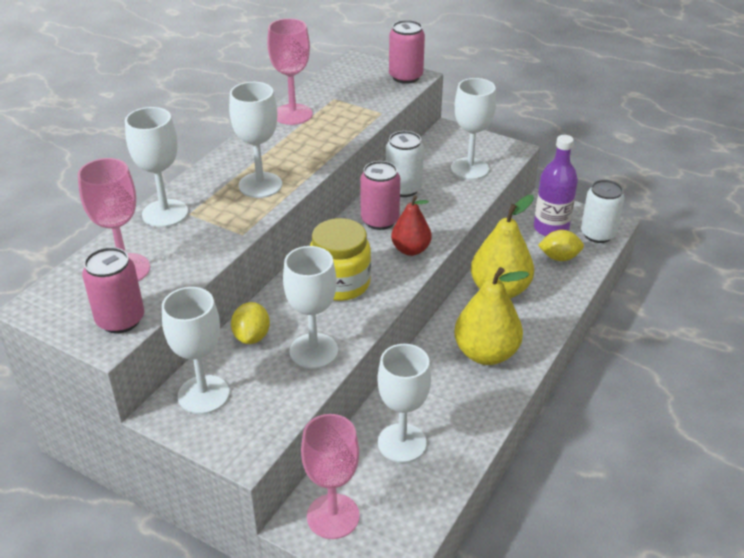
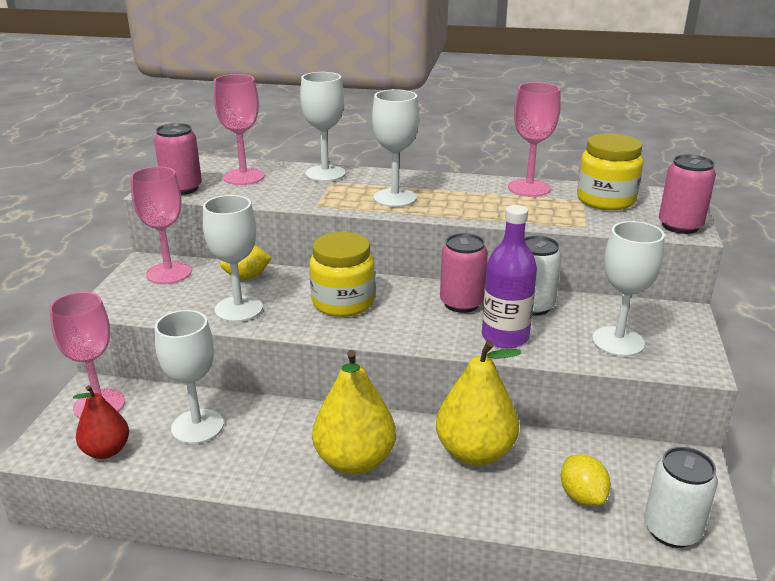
camera: 70 degrees right, 10 degrees down
white goblet [162,287,229,414] -> pink goblet [130,166,192,284]
red pear [391,196,432,256] -> red pear moved to [73,385,129,459]
purple bottle [534,135,578,236] -> purple bottle moved to [482,205,537,348]
none -> yellow jar [577,133,643,210]

